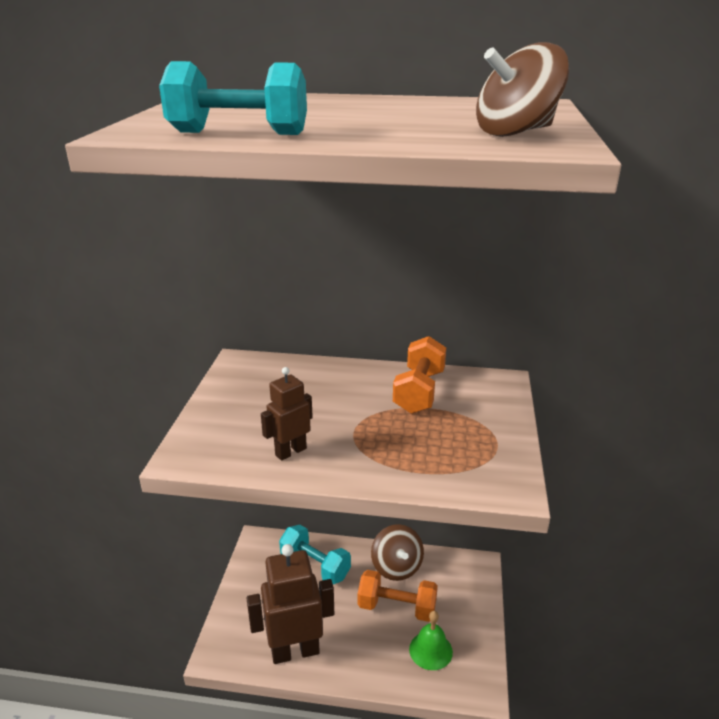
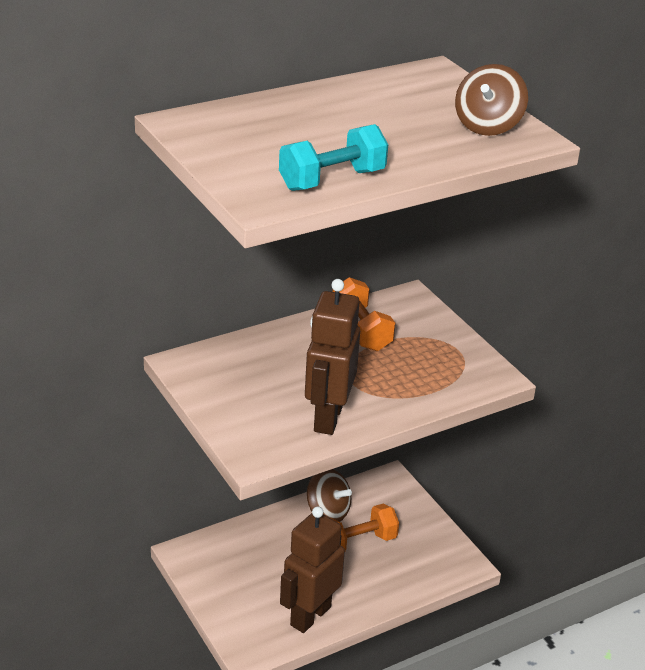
camera: 40 degrees left, 5 degrees up
brown robot [261,367,313,461] -> brown robot [305,279,360,435], size x1.85
turquoise dumbbell [279,525,351,584] -> none
green bell [409,611,453,670] -> none

